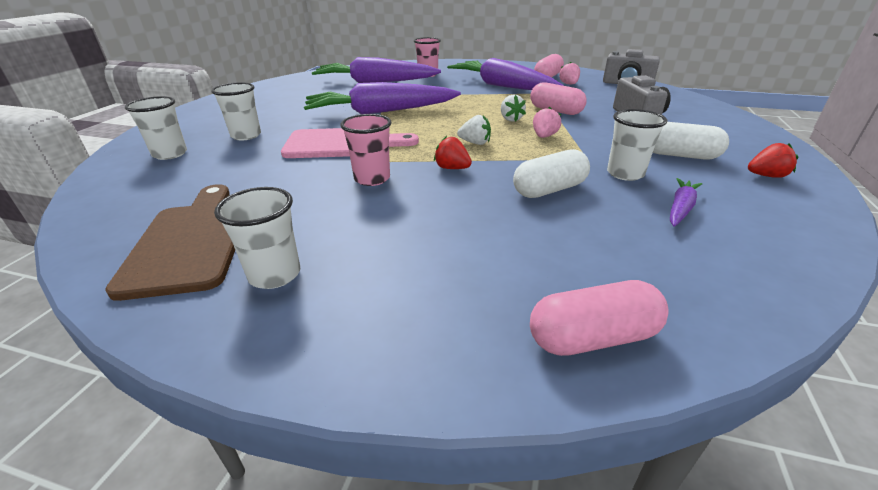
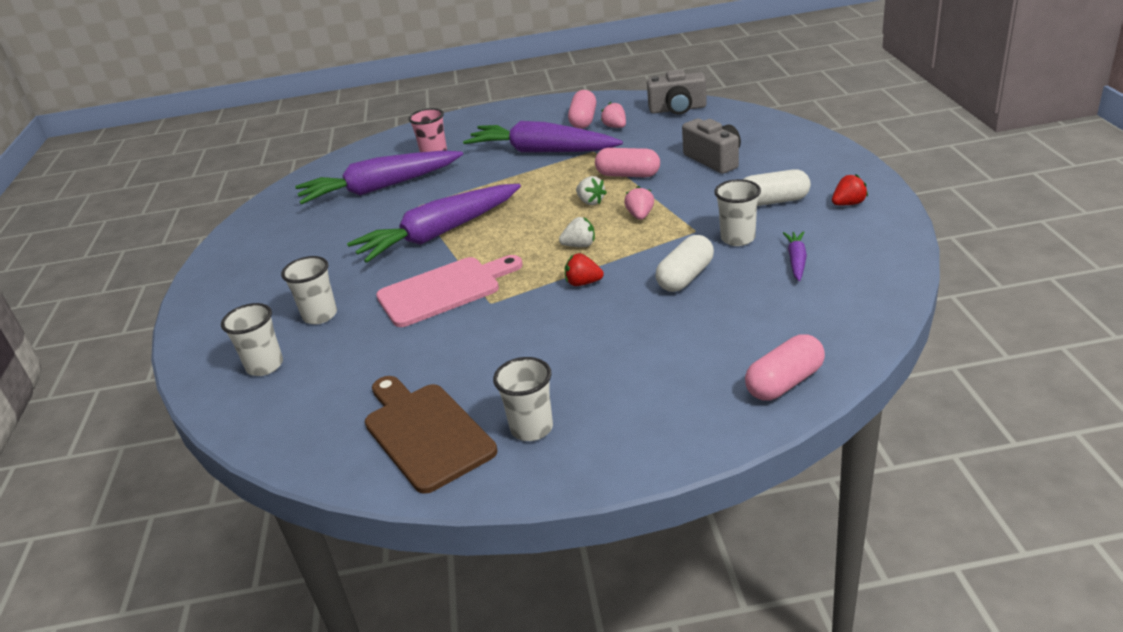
camera: 20 degrees left, 0 degrees up
pink cup [340,114,392,186] -> none

